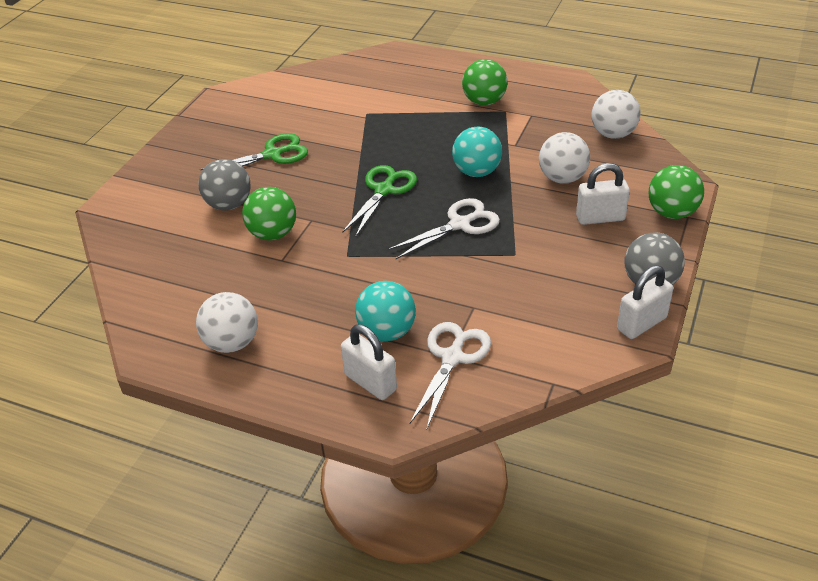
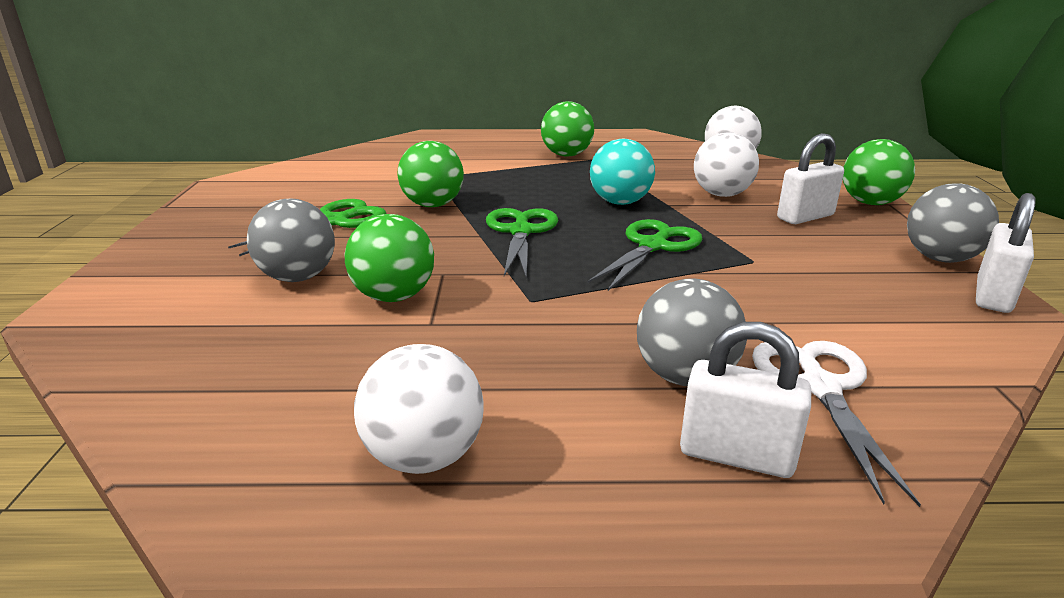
camera: 25 degrees left, 15 degrees down
turquoise ball [355,281,416,341] -> grey ball [637,278,747,386]
white scissors [387,198,500,259] -> green scissors [587,219,702,291]
none -> green ball [398,141,464,207]

